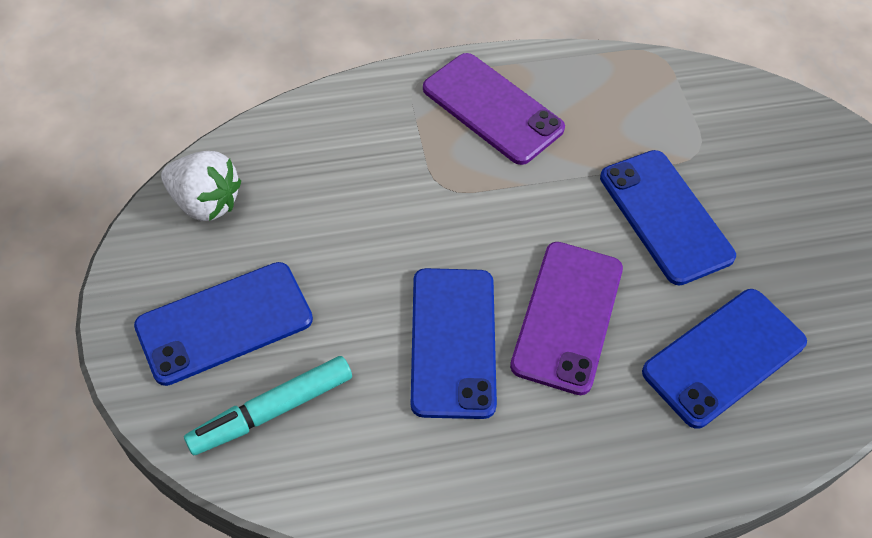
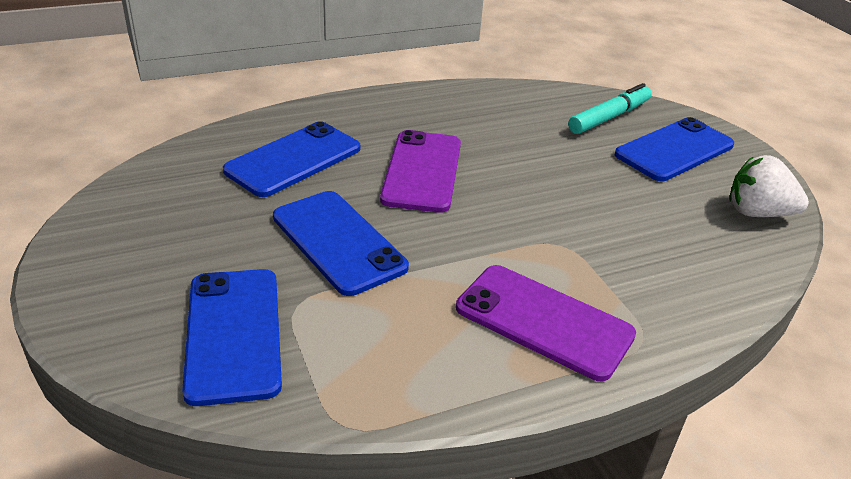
camera: 170 degrees right, 20 degrees down
blue phone [411,268,497,419] -> blue phone moved to [182,269,282,406]

